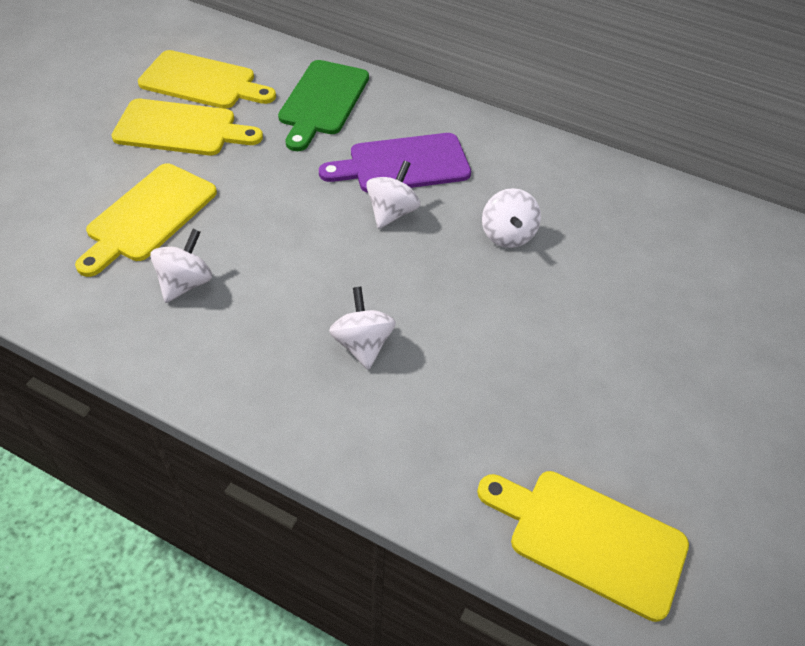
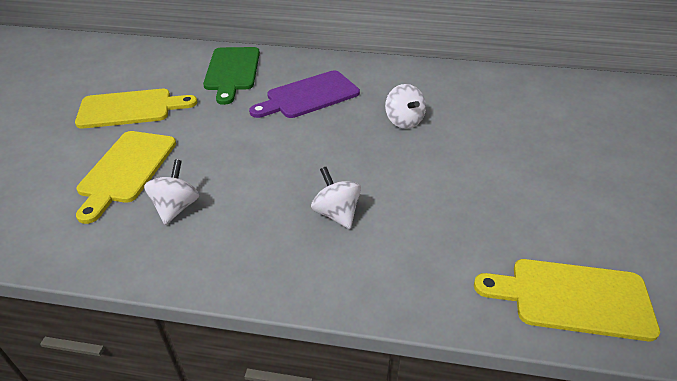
camera: 15 degrees left, 10 degrees down
yellow cutting board [138,50,276,109] -> none
white spinning top [366,161,420,229] -> none

